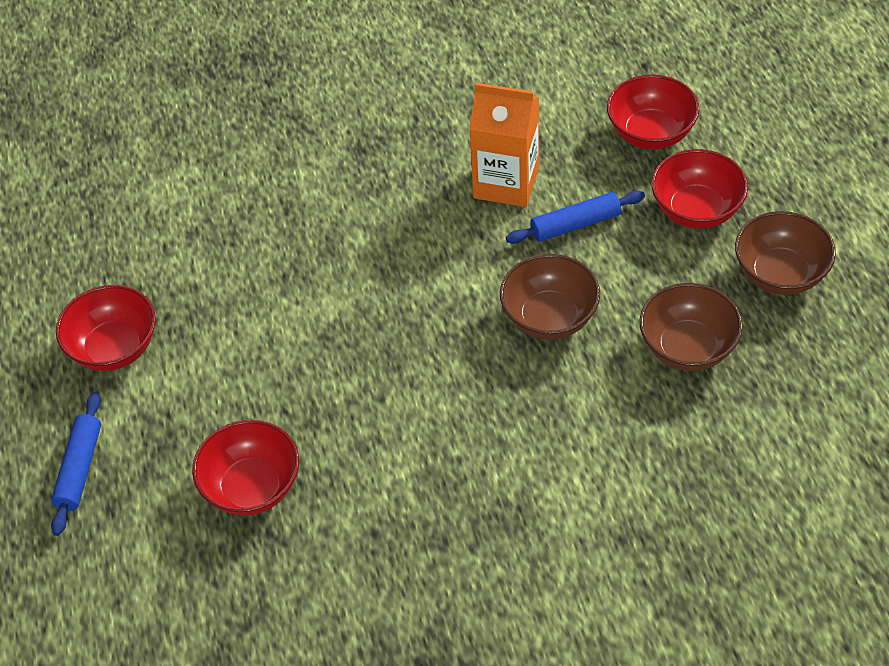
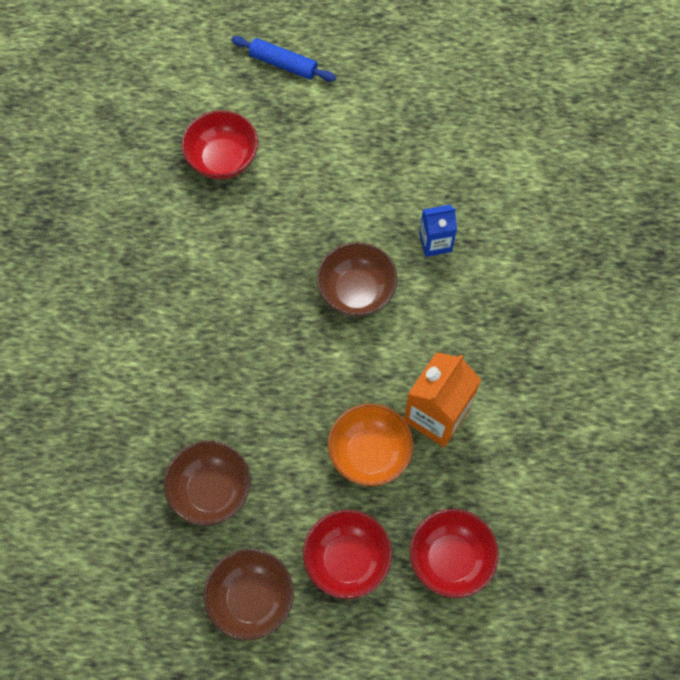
camera: 105 degrees right, 15 degrees up
red bowl [56,285,156,371] -> none
brown bowl [500,254,600,340] -> brown bowl moved to [317,242,397,316]
blue rolling pin [506,191,645,244] -> orange bowl [328,404,413,486]
none -> blue carton [419,205,457,257]

